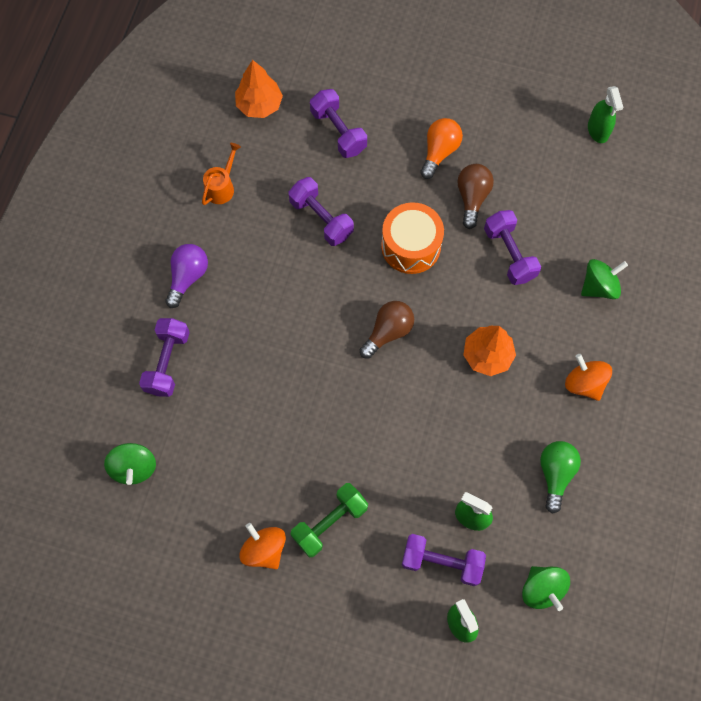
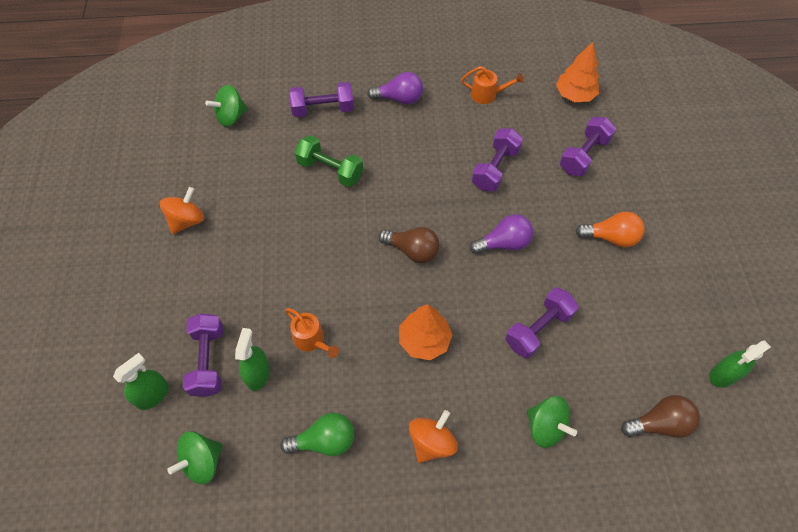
camera: 70 degrees right, 10 degrees down
green dumbbell [291,483,368,557] -> green dumbbell moved to [295,135,363,187]
orange drum [381,202,444,274] -> purple light bulb [470,214,533,254]
brown light bulb [457,164,494,229] -> brown light bulb moved to [621,395,700,438]
none -> orange watering can [285,308,339,358]

